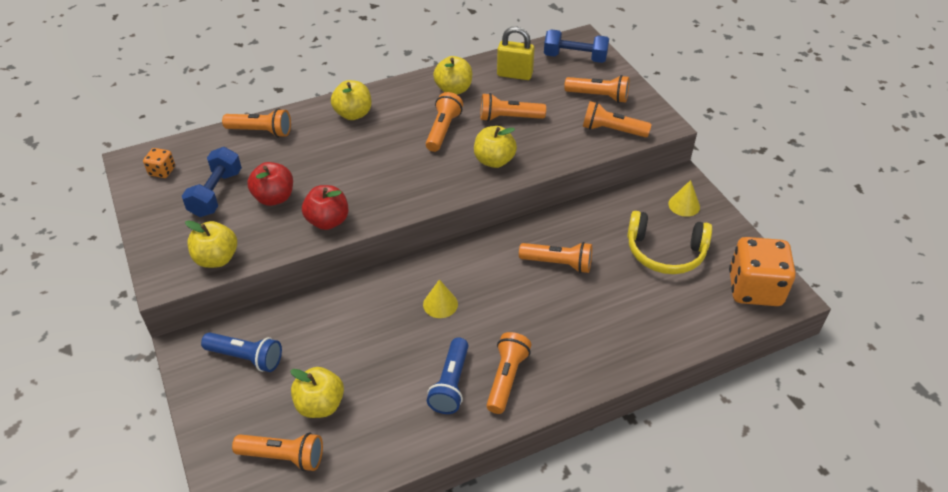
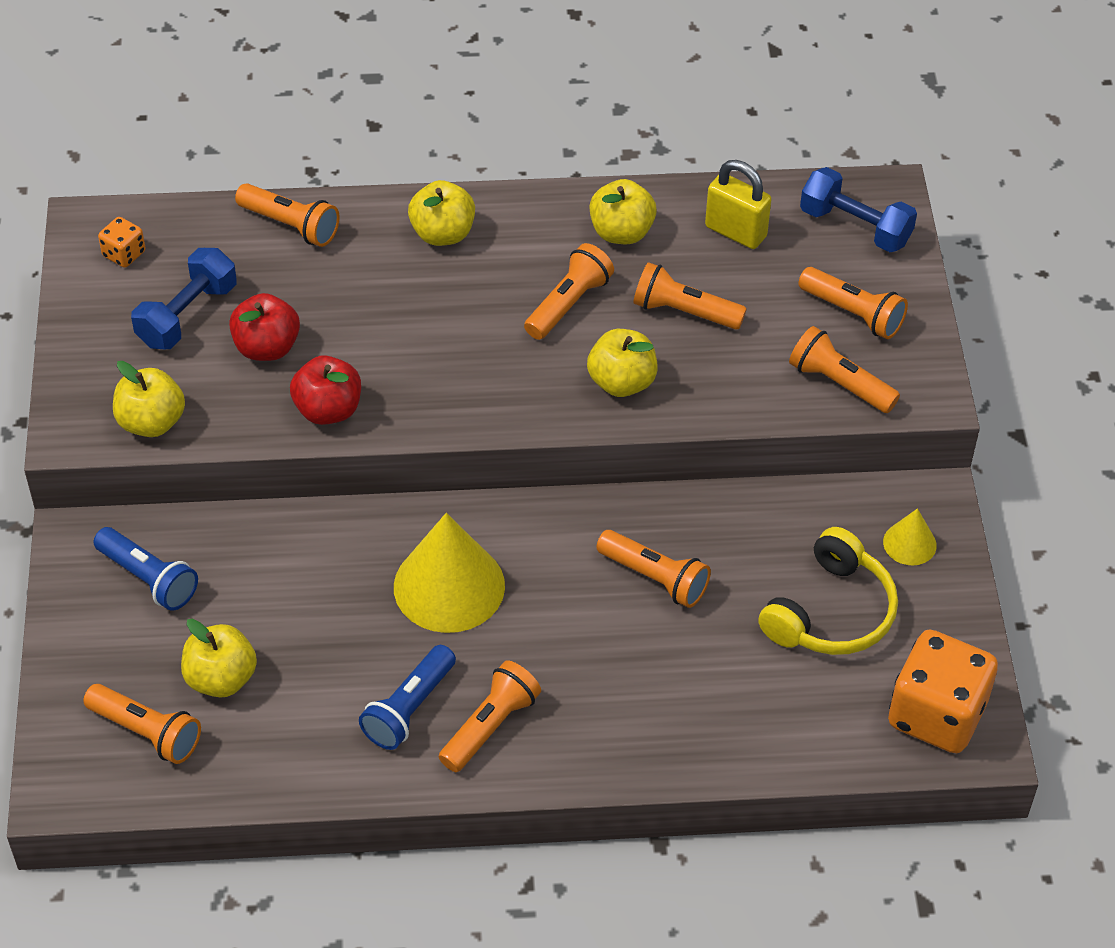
camera: 20 degrees right, 5 degrees up
yellow cone [423,279,458,318] -> yellow cone [394,513,505,633], size x2.06
yellow headphones [627,211,712,274] -> yellow headphones turned 90 degrees counterclockwise [758,527,898,655]

